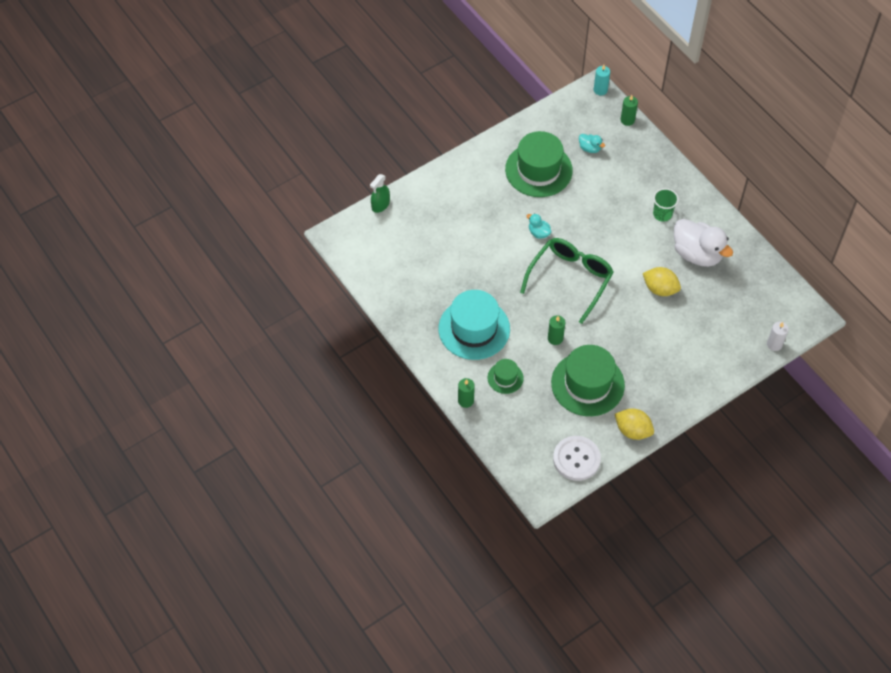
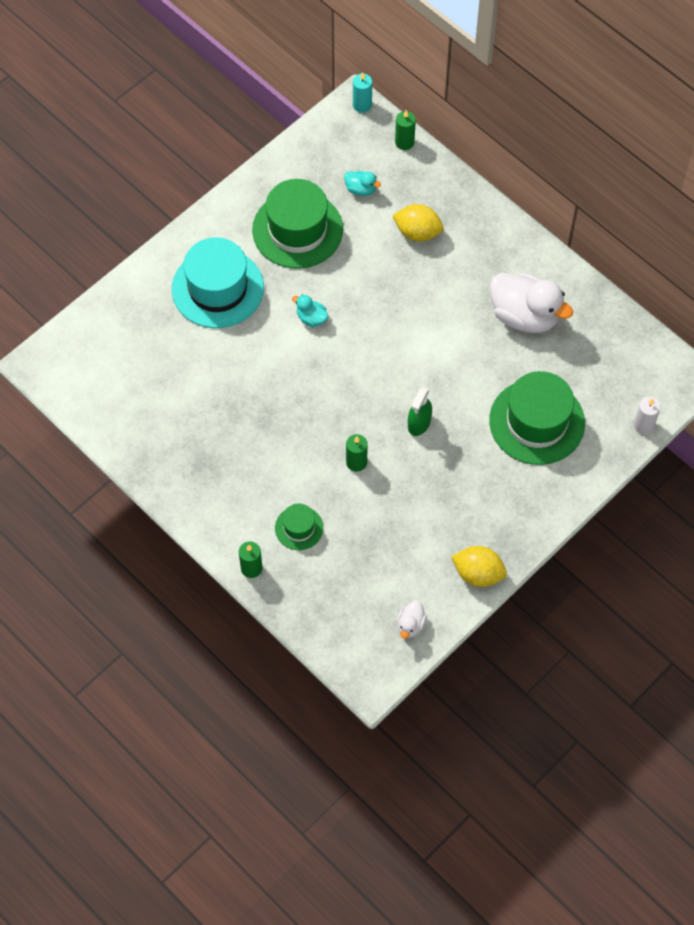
camera: 10 degrees left, 5 degrees up
green spray bottle [370,174,390,213] -> green spray bottle moved to [408,387,432,436]
turquoise hat [438,290,510,360] -> turquoise hat moved to [172,237,264,328]
green glasses [520,238,614,324] -> none
green hat [551,345,625,416] -> green hat moved to [489,371,585,465]
white button [553,436,601,481] -> white duck [397,601,427,639]
yellow lemon [643,267,681,296] -> yellow lemon moved to [392,204,443,241]
green cup [653,188,679,222] -> none

